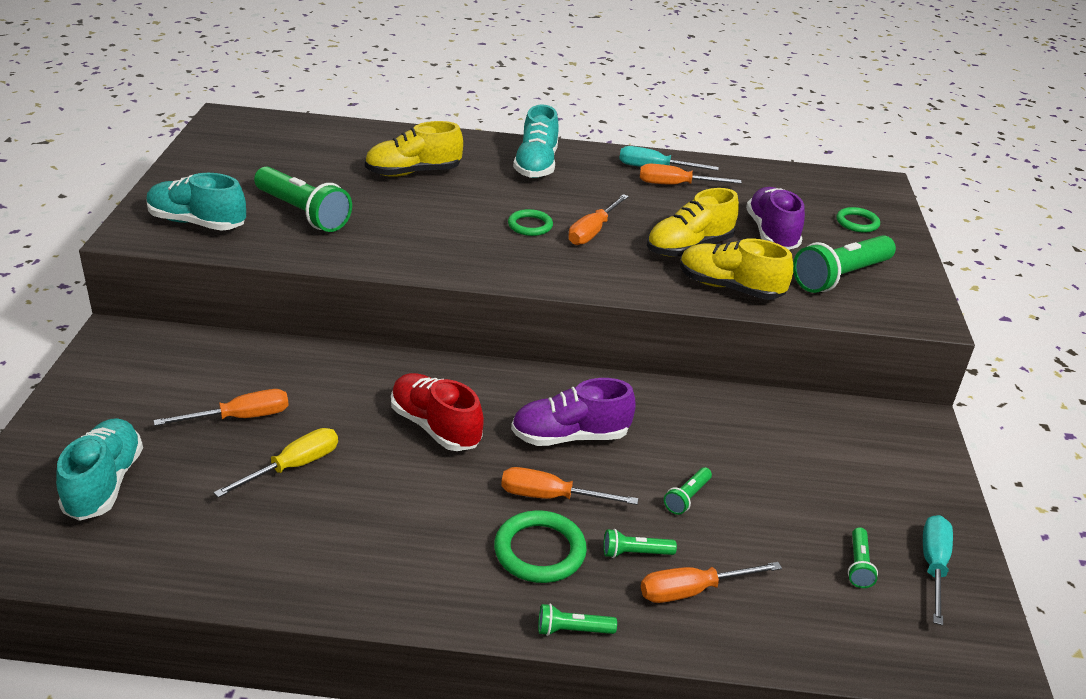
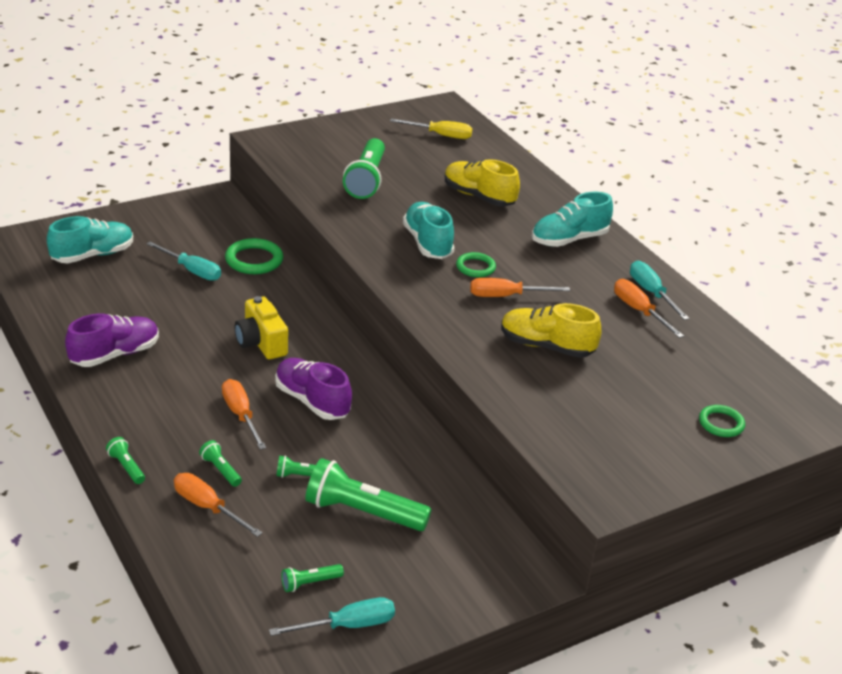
camera: 55 degrees right, 0 degrees up
turquoise shoe [146,173,246,231] -> turquoise shoe moved to [403,202,454,259]
orange screwdriver [153,389,289,426] -> turquoise screwdriver [147,241,221,281]
yellow screwdriver [213,428,338,498] -> yellow screwdriver moved to [390,118,472,139]
red shoe [391,373,484,451] -> yellow camera [235,296,288,359]
green ring [494,510,587,583] -> green ring moved to [225,238,283,274]
yellow shoe [680,238,793,300] -> none
purple shoe [746,187,805,250] -> purple shoe moved to [65,314,159,367]
green flashlight [793,235,896,293] -> green flashlight moved to [305,458,431,531]

